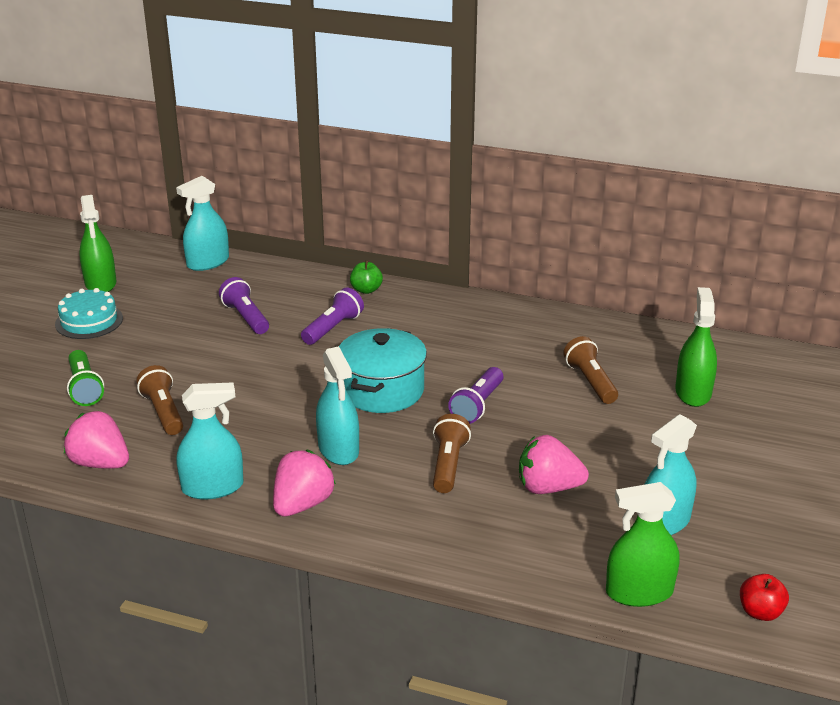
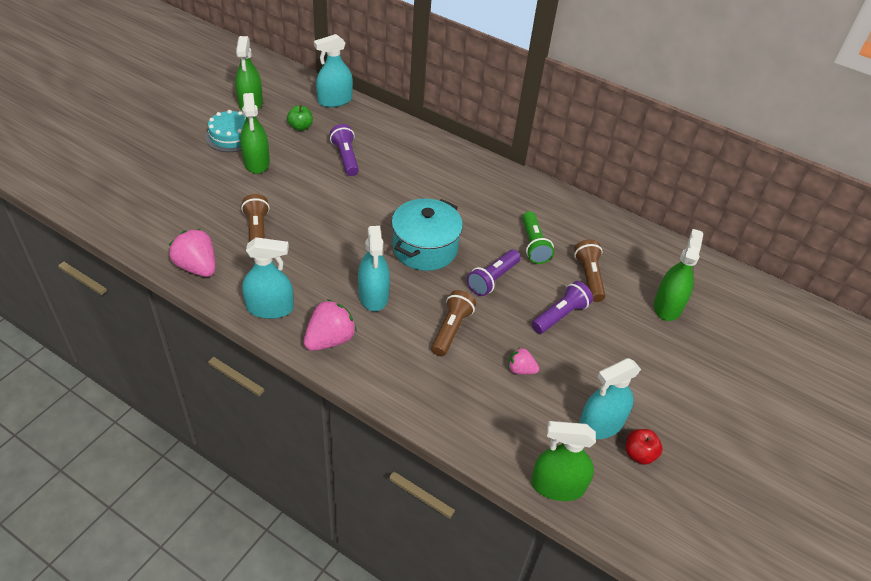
camera: 10 degrees right, 15 degrees up
green flashlight [67,350,104,406] -> green flashlight moved to [522,211,554,264]
purple flashlight [301,288,364,345] -> purple flashlight moved to [532,281,593,334]
green apple [350,260,383,294] -> green apple moved to [287,105,313,131]
pink strawberry [519,435,589,494] -> pink strawberry [508,347,539,375], size x0.57
red apple [740,574,789,621] -> red apple moved to [626,429,663,465]
none -> green spray bottle [240,93,270,174]

